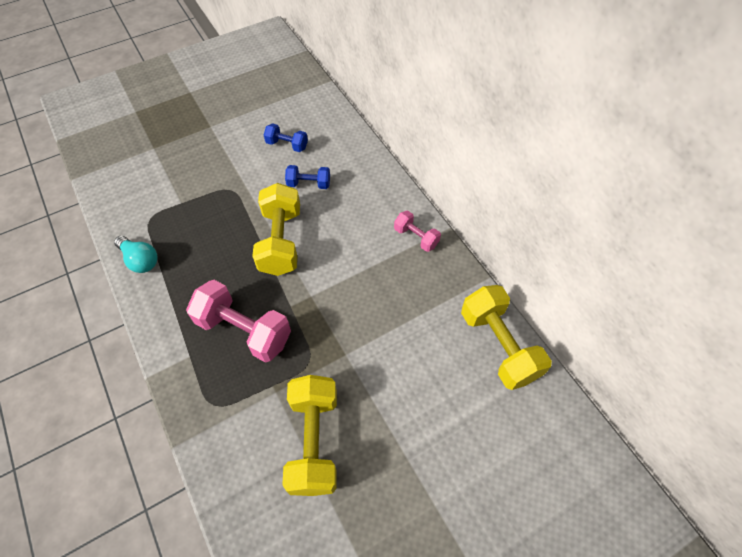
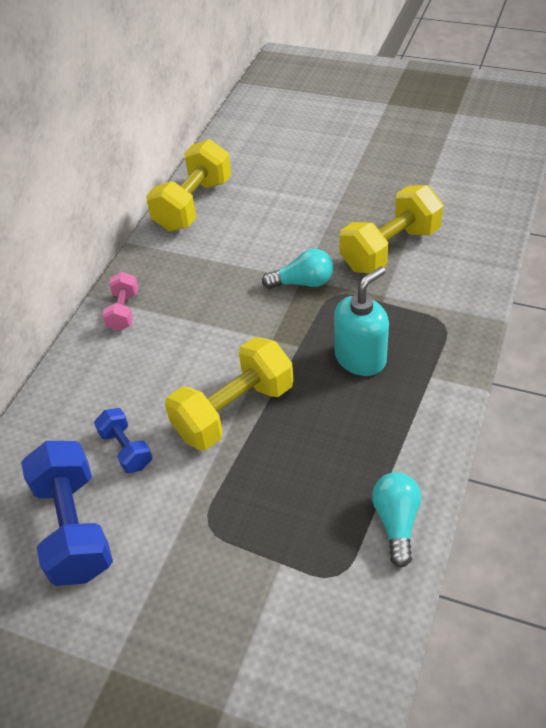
camera: 125 degrees left, 10 degrees down
pink dumbbell [186,280,291,363] -> turquoise soap dispenser [334,266,389,376]
blue dumbbell [264,123,308,152] -> blue dumbbell [21,441,113,586], size x1.88
none -> turquoise light bulb [262,249,333,289]

